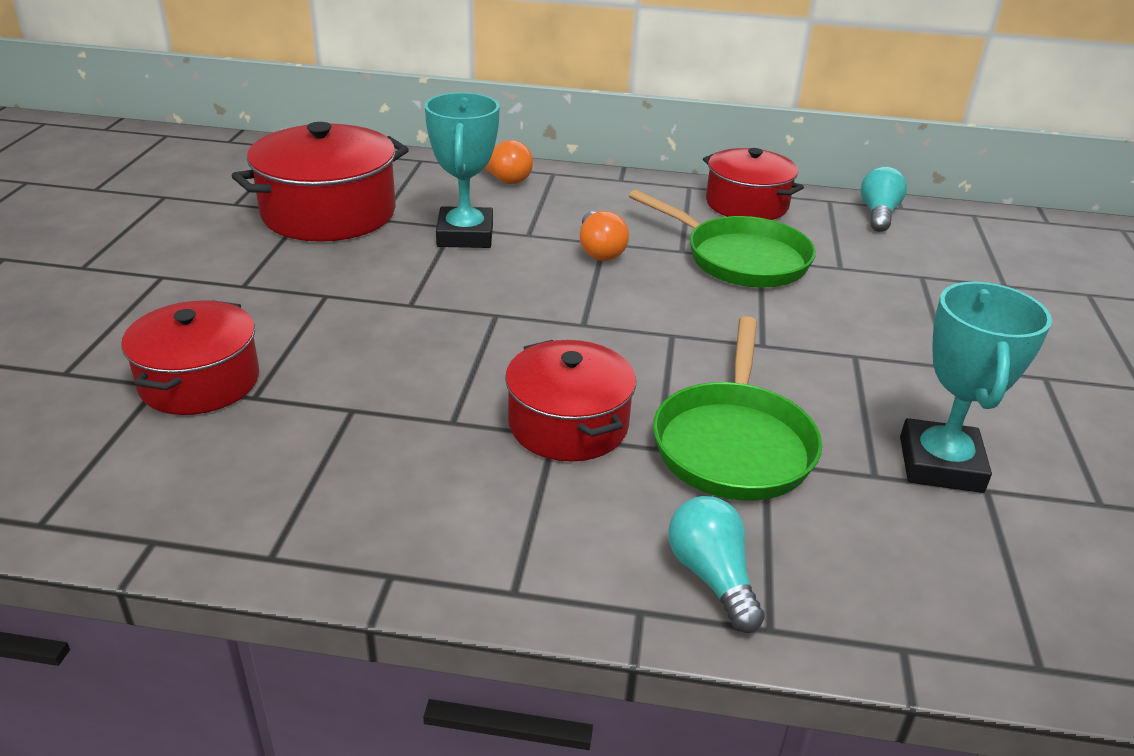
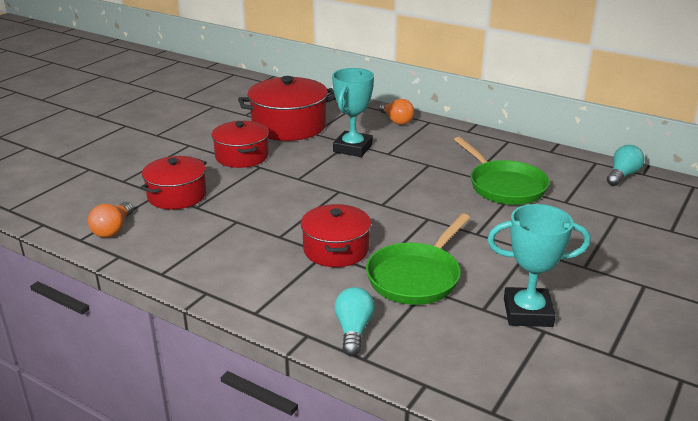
camera: 25 degrees right, 5 degrees down
orange light bulb [580,211,629,261] -> orange light bulb moved to [88,202,133,238]
red pot [703,148,804,220] -> red pot moved to [211,121,269,168]
turquoise trophy [900,282,1052,493] -> turquoise trophy turned 60 degrees clockwise [487,204,591,327]

